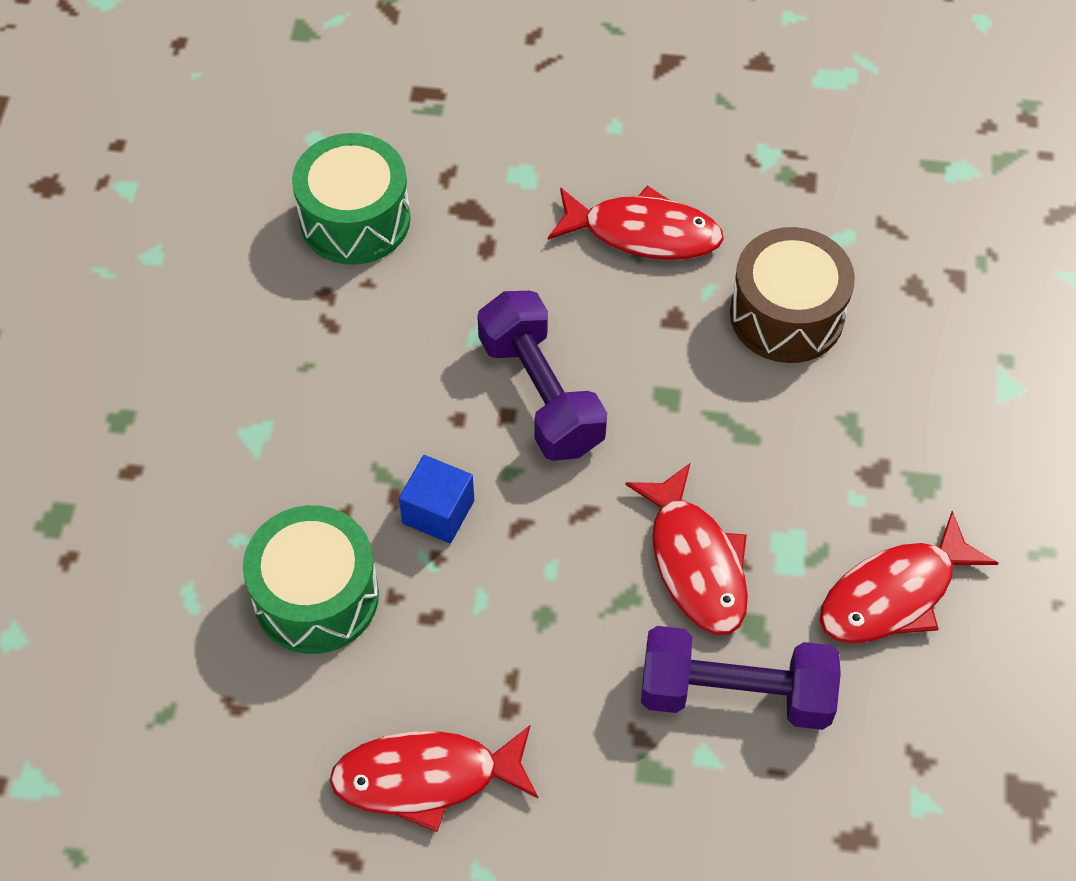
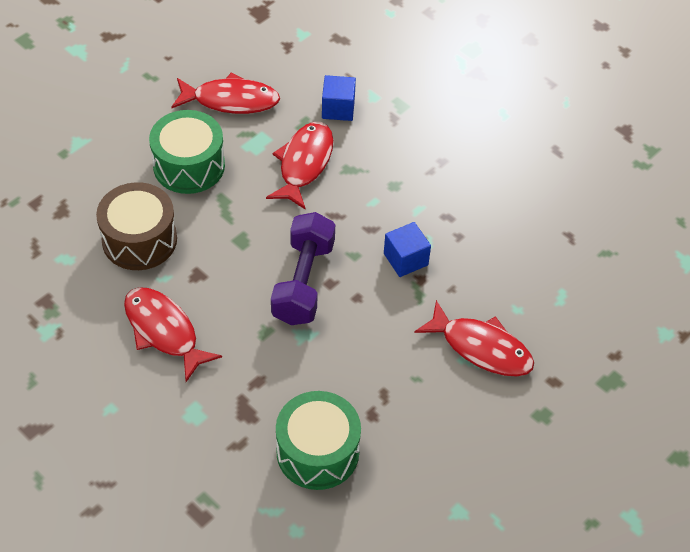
camera: 145 degrees left, 5 degrees down
green drum [243,505,379,654] -> green drum moved to [149,110,225,194]
red fish [329,725,538,832] -> red fish moved to [414,300,534,376]
purple dumbbell [641,626,841,730] -> blue cube [322,75,356,121]

